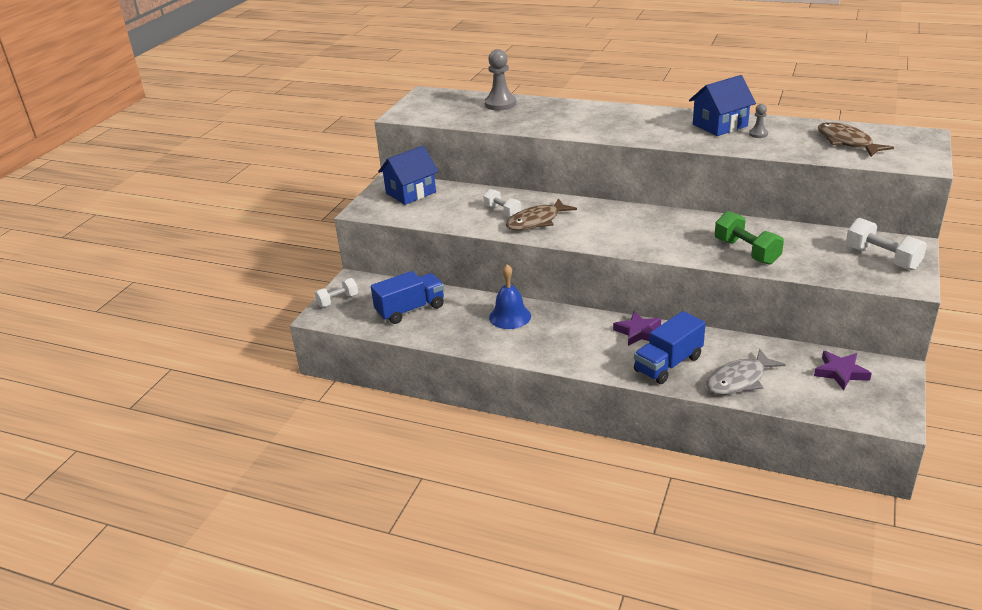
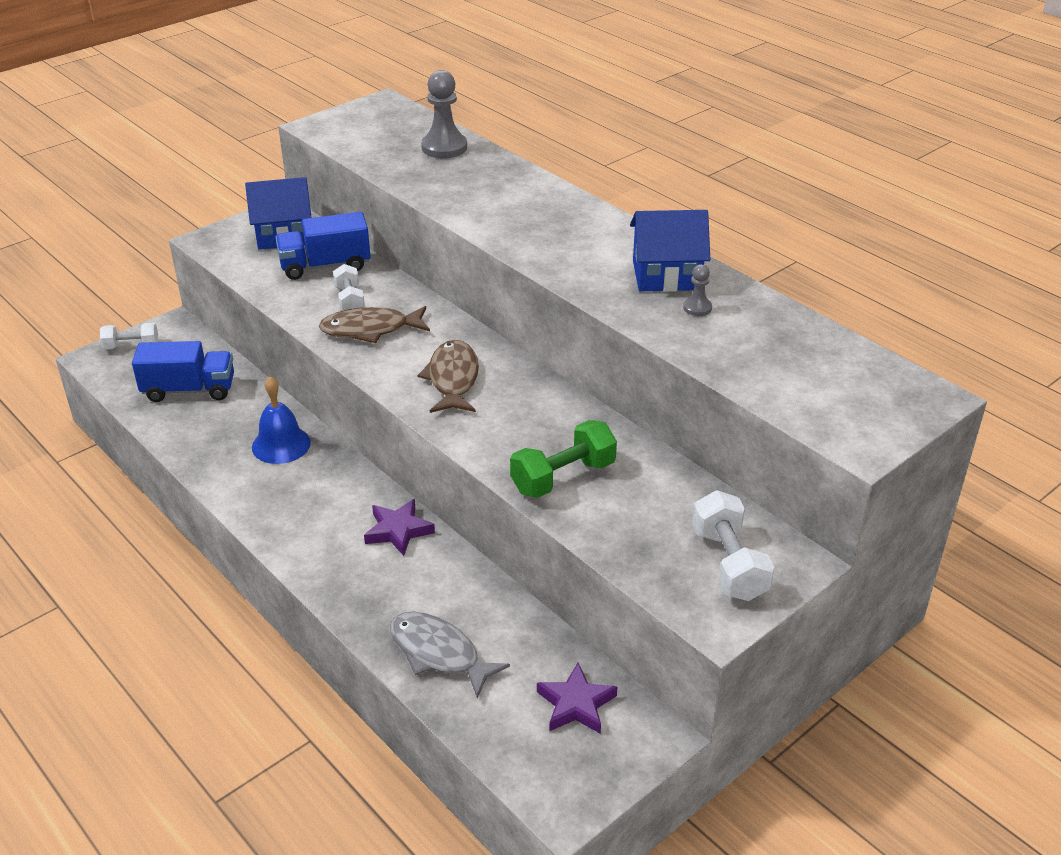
camera: 25 degrees right, 5 degrees up
blue truck [634,311,706,384] -> blue truck moved to [275,212,371,280]
grey fish [706,349,786,395] -> grey fish turned 45 degrees clockwise [390,612,510,698]
green dumbbell [715,211,784,265] -> green dumbbell turned 60 degrees clockwise [510,420,617,498]
brown fish [818,122,894,157] -> brown fish moved to [418,340,479,413]

